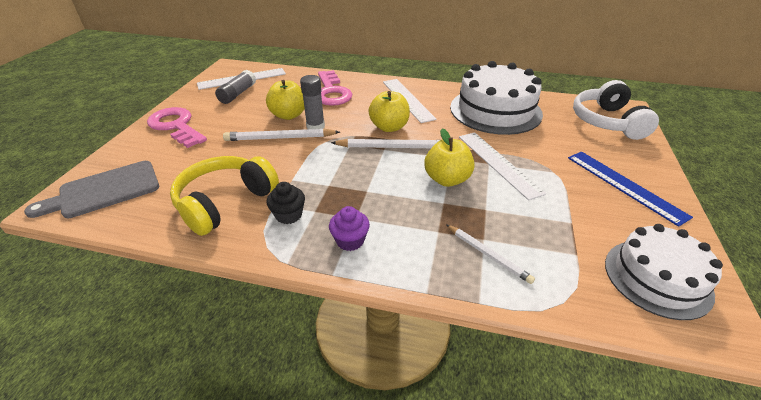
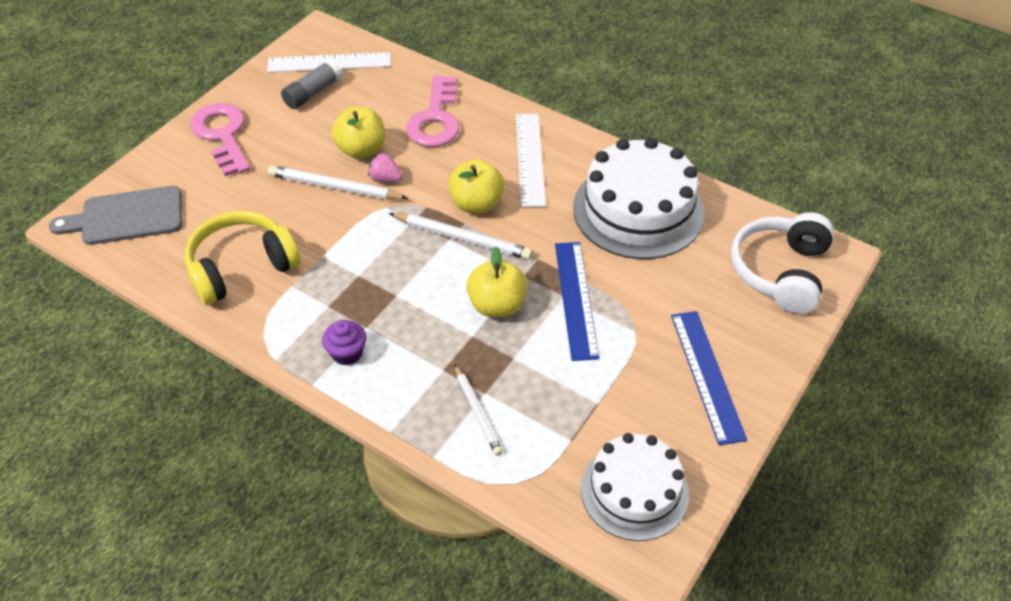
camera: 20 degrees right, 10 degrees up
black cupcake [266,182,305,224] -> none
grey glue stick [300,75,325,129] -> pink strawberry [368,153,402,182]
white ruler [459,132,546,200] -> blue ruler [555,242,599,361]

